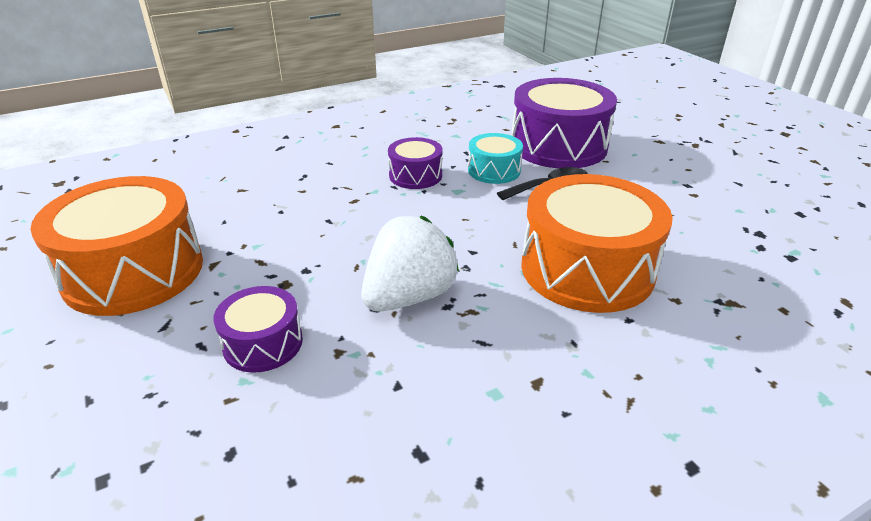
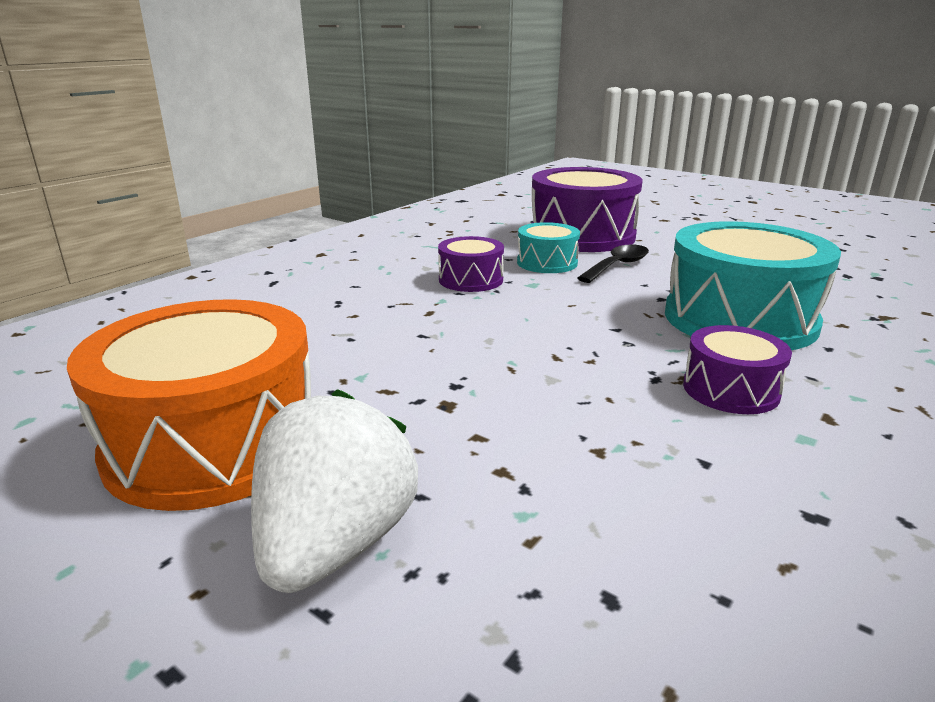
camera: 25 degrees left, 10 degrees down
purple drum [213,286,303,373] -> purple drum moved to [683,325,792,414]
white strawberry [361,216,459,312] -> white strawberry moved to [251,389,418,593]
orange drum [521,174,673,313] -> turquoise drum [665,221,841,350]

